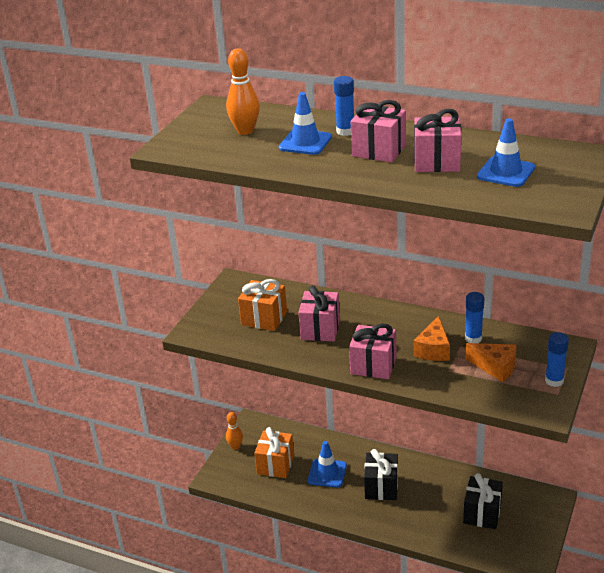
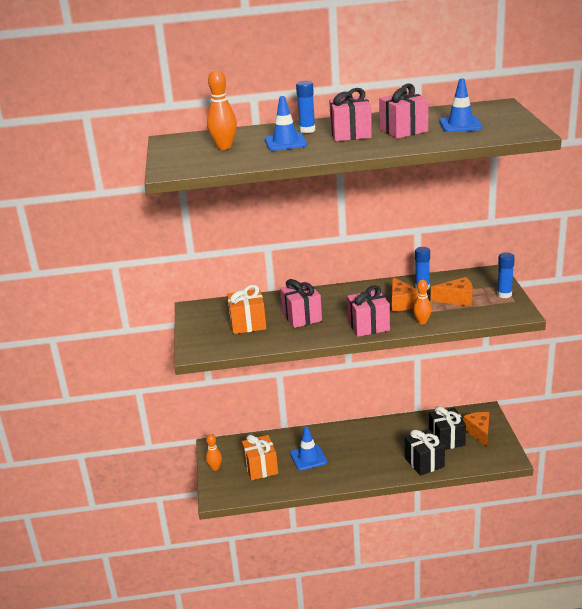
camera: 30 degrees left, 5 degrees down
black gift [364,449,398,500] -> black gift moved to [405,429,445,476]
none -> orange bowling pin [413,280,432,324]
none -> orange cheese [463,412,489,447]

